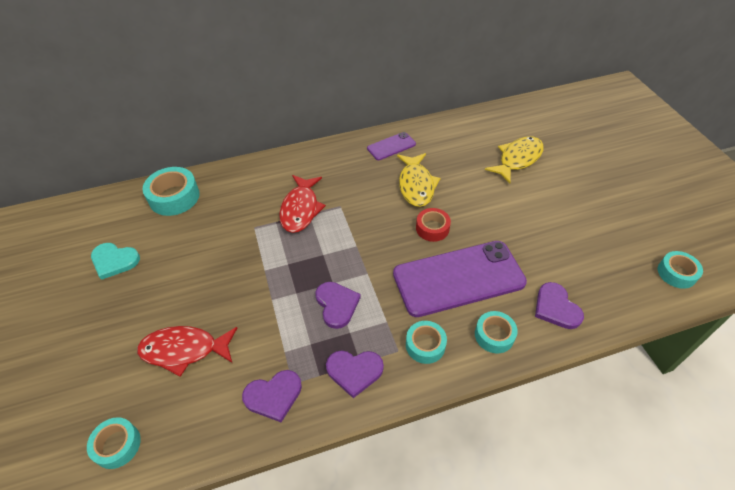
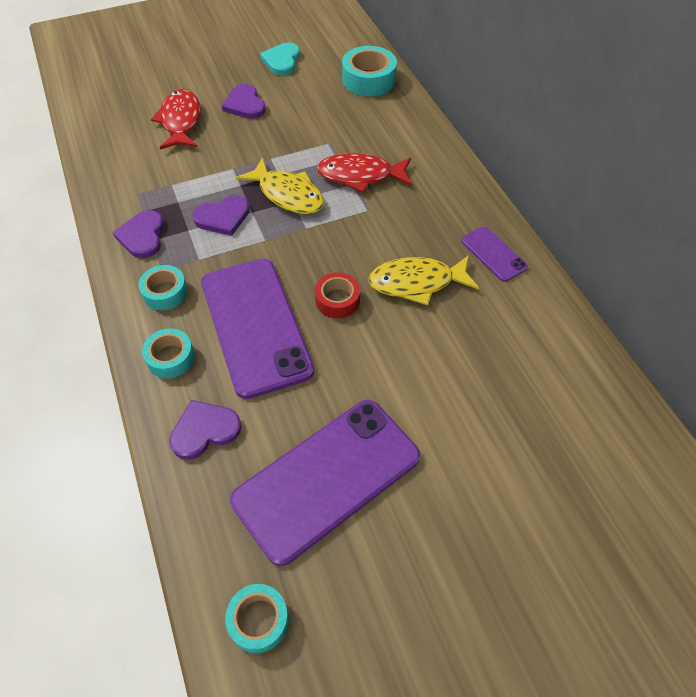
camera: 85 degrees right, 5 degrees up
turquoise tape [87,417,141,469] -> none
purple heart [242,370,302,422] -> purple heart moved to [222,84,266,119]
yellow fish [485,136,544,183] -> yellow fish moved to [236,157,324,214]
none -> purple phone [230,400,420,566]

